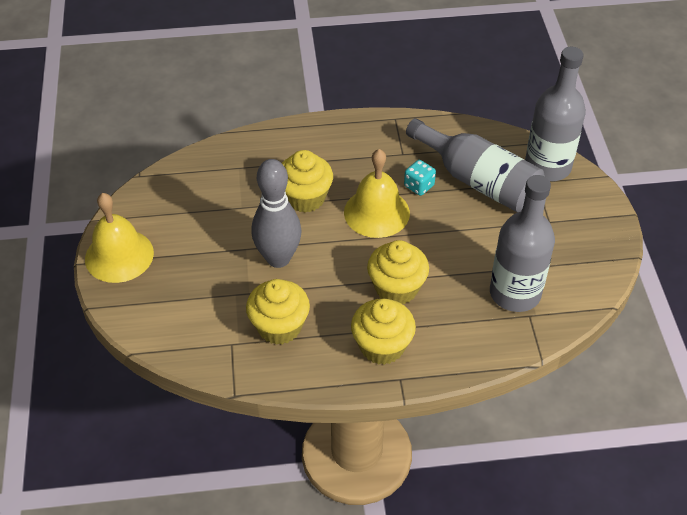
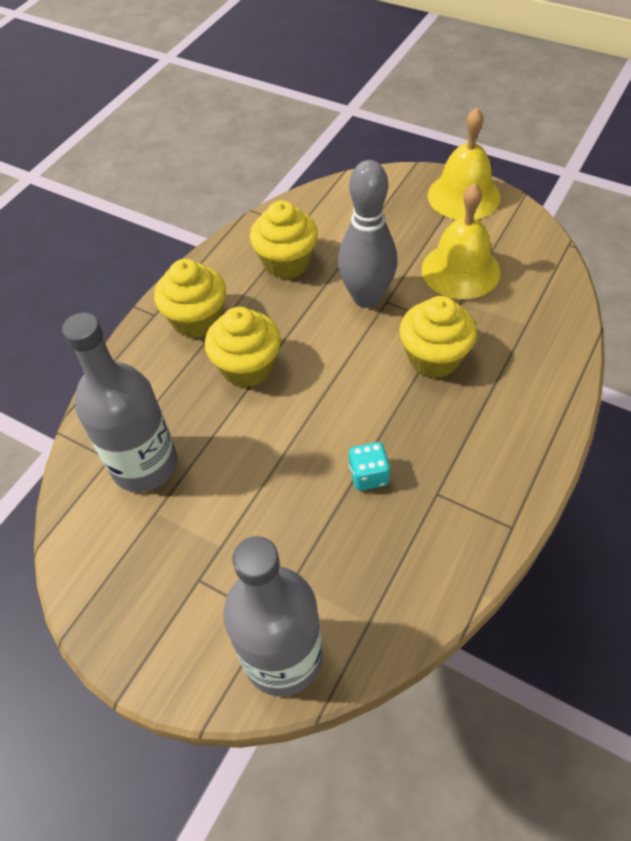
camera: 130 degrees right, 5 degrees up
yellow bell [344,149,410,238] -> yellow bell moved to [422,183,501,299]
grey bottle [406,118,545,213] -> none

